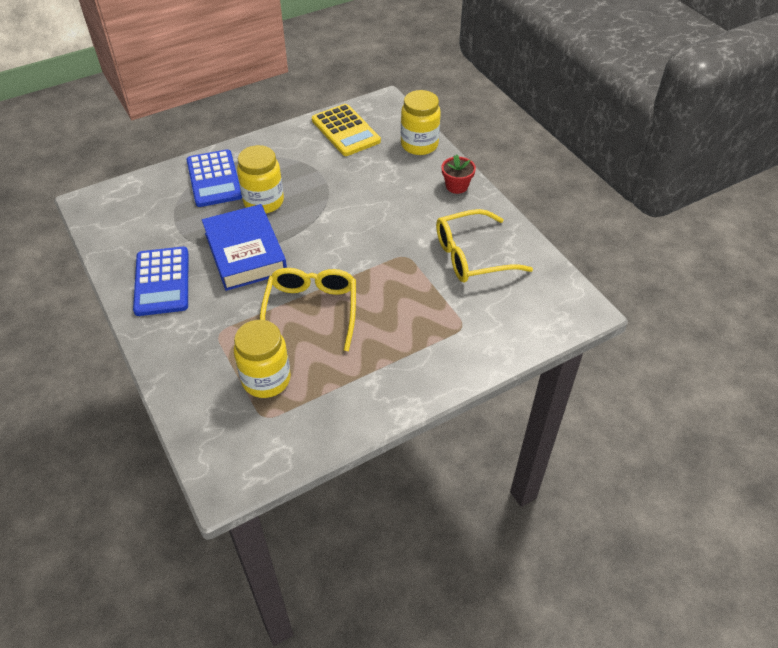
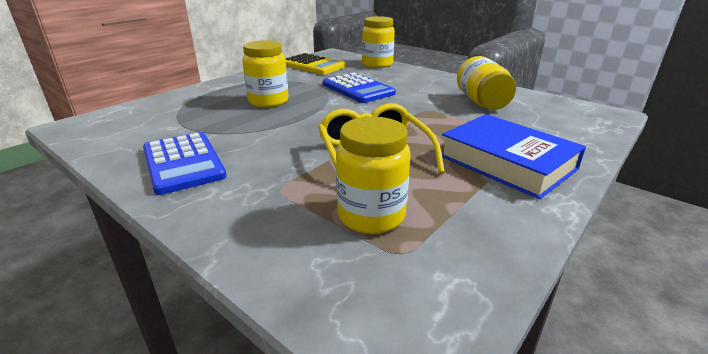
camera: 20 degrees left, 20 degrees down
blue calculator [187,150,242,207] -> blue calculator moved to [323,73,396,103]
blue book [202,204,287,291] -> blue book moved to [442,114,586,199]
yellow glasses [436,209,533,282] -> yellow jar [457,56,516,110]
red flower pot [442,154,476,194] -> none

